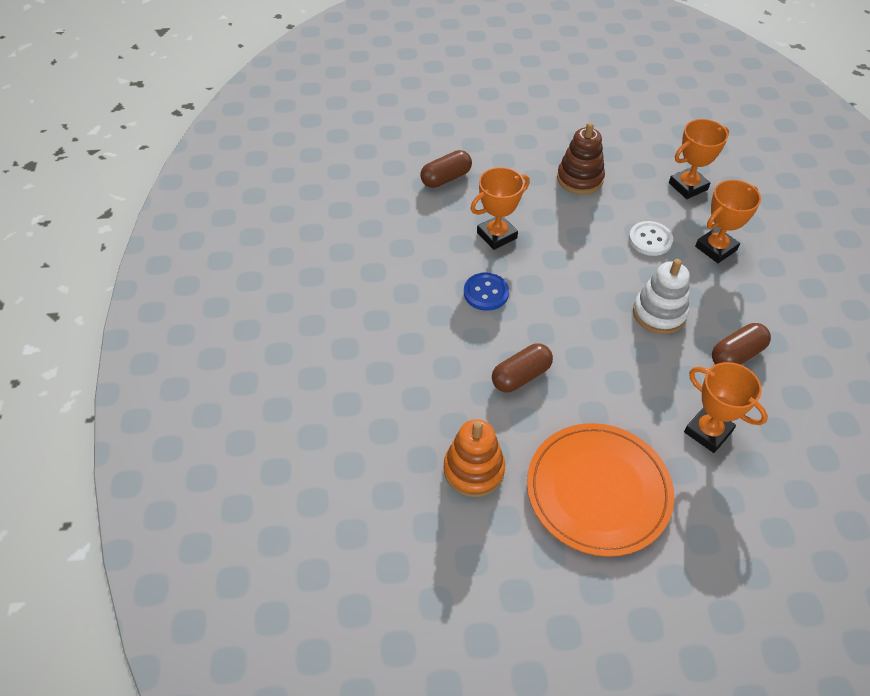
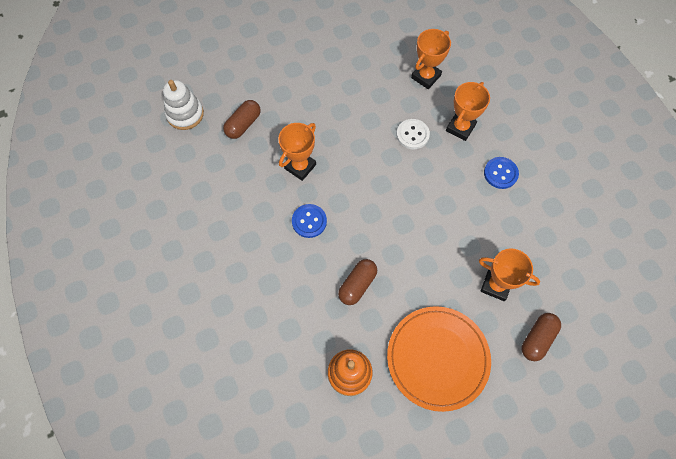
camera: 20 degrees left, 15 degrees up
brown stacking toy [557,122,605,194] -> none
white stacking toy [633,259,690,334] -> white stacking toy moved to [163,80,204,130]
brown capsule [712,323,771,365] -> brown capsule moved to [522,313,561,361]
none -> blue button [484,157,519,189]

